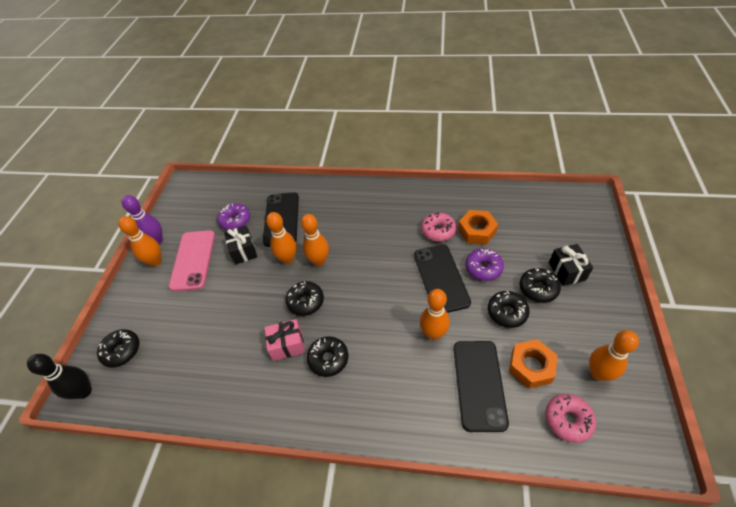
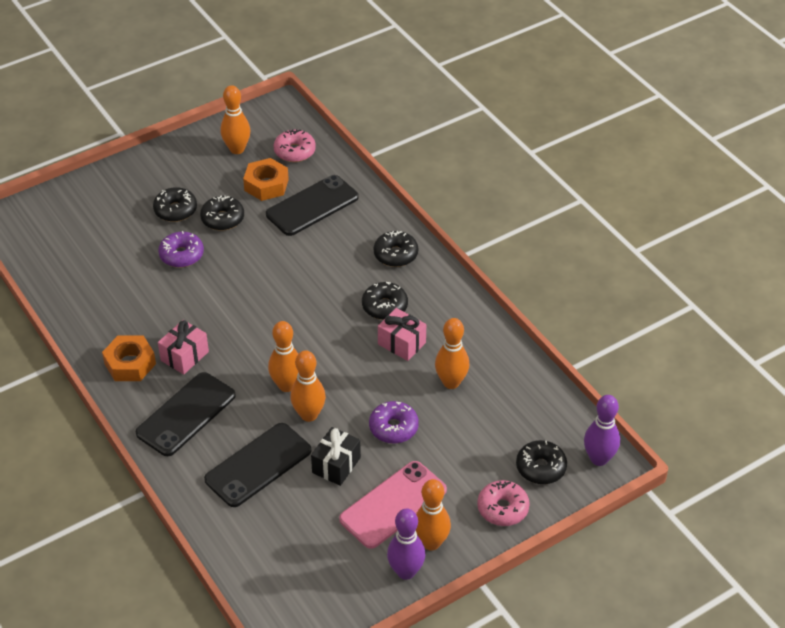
camera: 135 degrees left, 5 degrees down
black bowling pin [27,354,92,399] -> purple bowling pin [584,395,620,466]
purple donut [217,204,250,230] -> purple donut moved to [369,401,419,444]
black donut [286,281,324,316] -> black donut moved to [373,231,418,267]
black phone [414,245,471,313] -> black phone moved to [136,372,236,456]
orange bowling pin [420,289,450,340] -> orange bowling pin moved to [435,318,469,389]
pink donut [421,212,456,242] -> pink donut moved to [477,480,530,526]
orange nut [458,210,498,245] -> orange nut moved to [102,335,156,381]
black gift [549,244,593,286] -> none
none -> pink gift [158,320,209,375]

